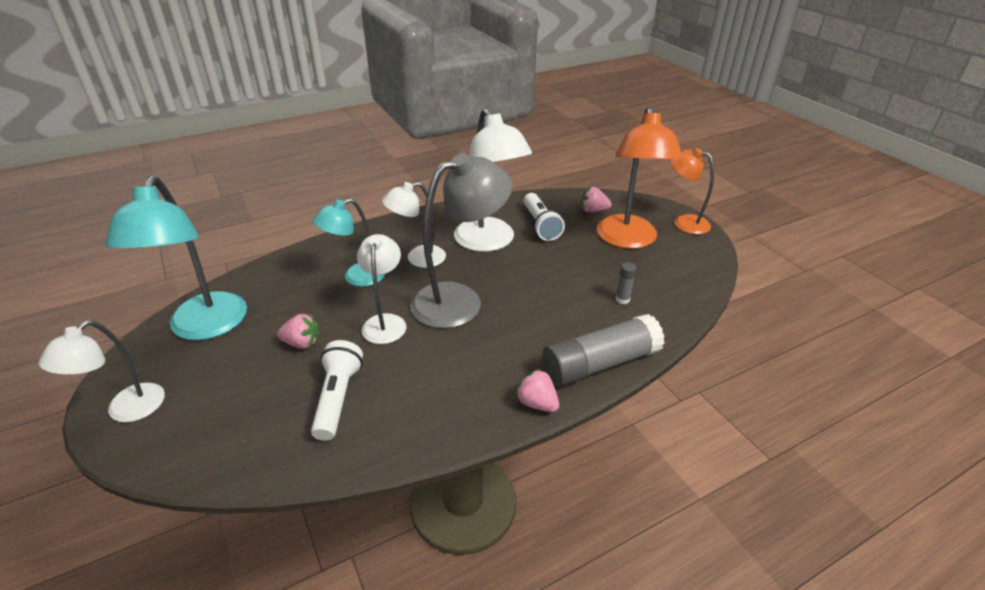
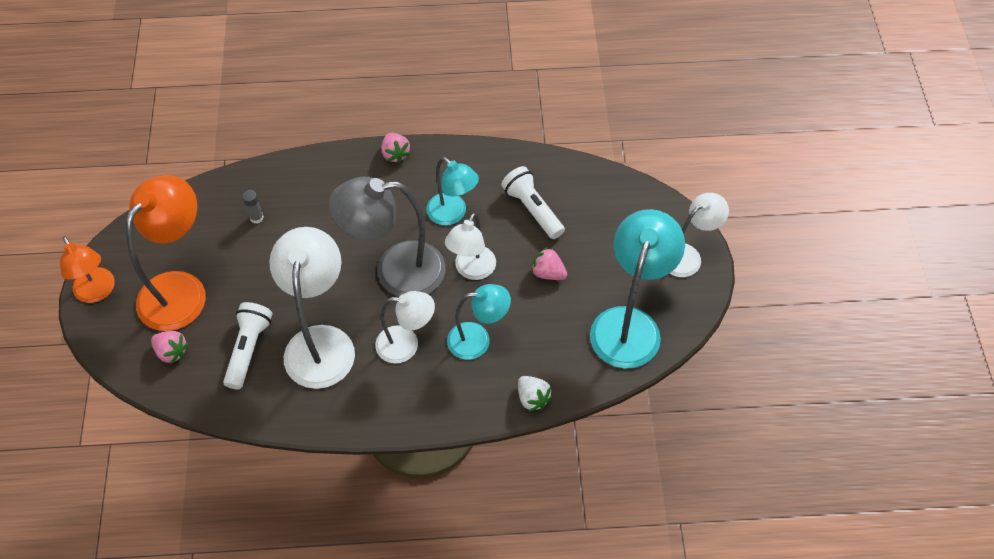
camera: 155 degrees left, 20 degrees up
white flashlight [311,340,363,441] -> white flashlight turned 120 degrees clockwise [501,166,565,239]
grey glue stick [542,314,665,387] -> none
none -> turquoise lamp [426,157,479,225]
none -> white strawberry [518,376,552,412]

